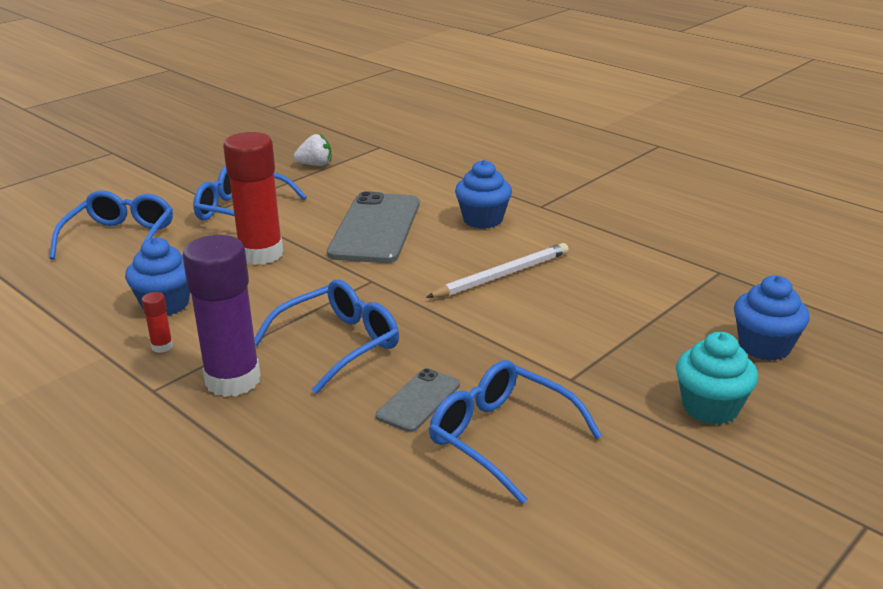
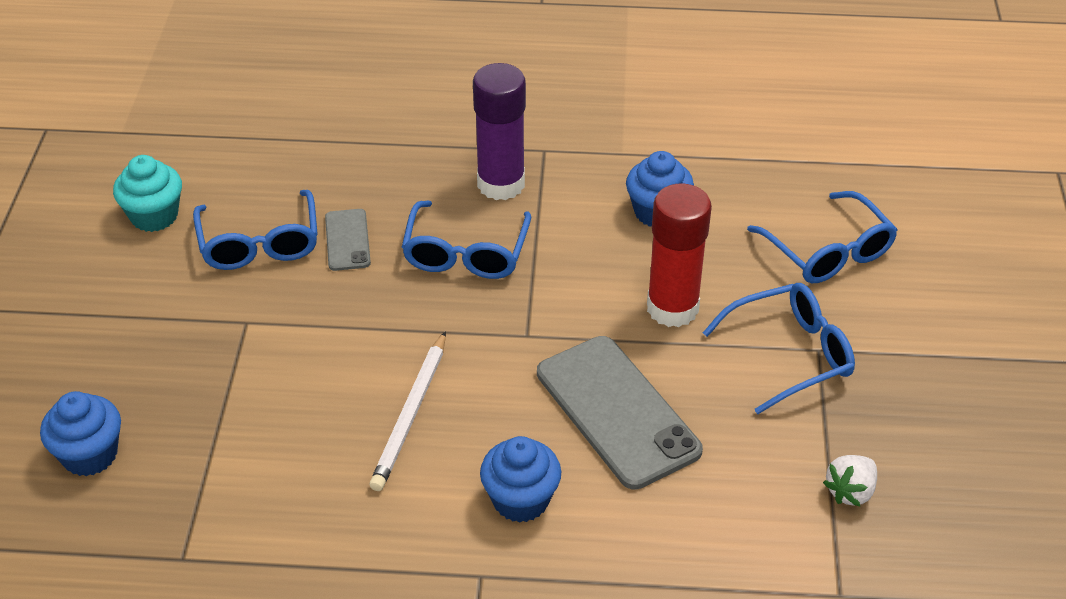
camera: 140 degrees right, 15 degrees up
red glue stick [142,292,173,353] -> none
blue glasses [429,360,602,504] -> blue glasses turned 75 degrees clockwise [193,190,318,270]
turquoise cupcake [676,332,758,425] -> turquoise cupcake moved to [113,155,182,232]

